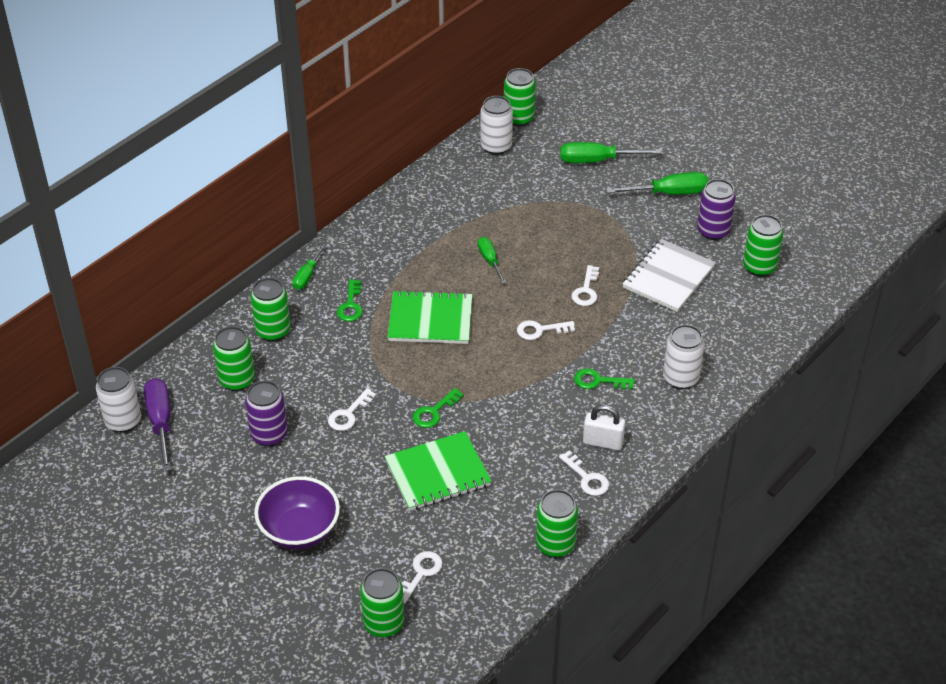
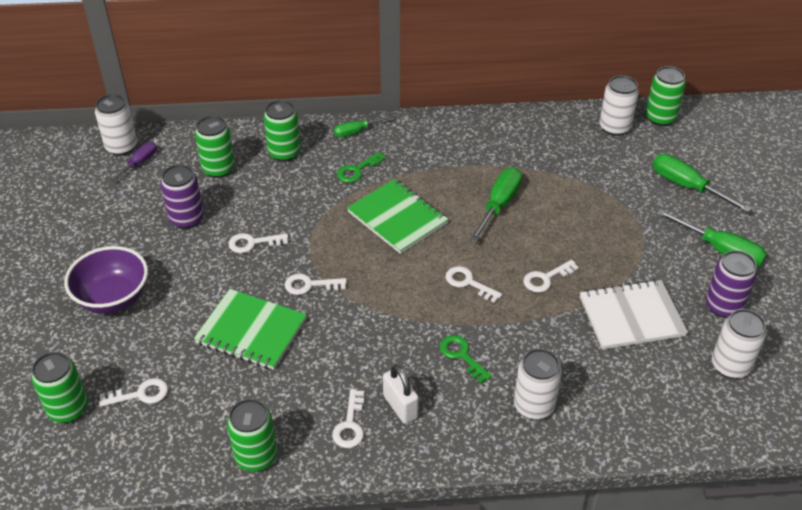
camera: 45 degrees right, 0 degrees up
purple screwdriver [144,378,171,472] -> purple screwdriver [109,142,157,183], size x0.62
green key [413,388,464,428] -> white key [285,273,347,295]
green screwdriver [478,237,506,284] -> green screwdriver [469,167,522,243], size x1.63
green can [743,215,783,277] -> white can [712,309,766,379]

